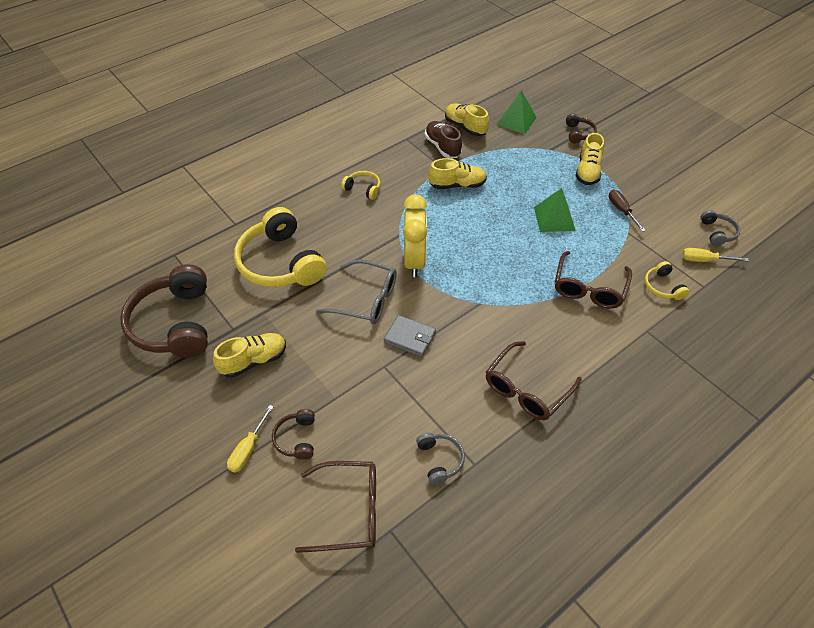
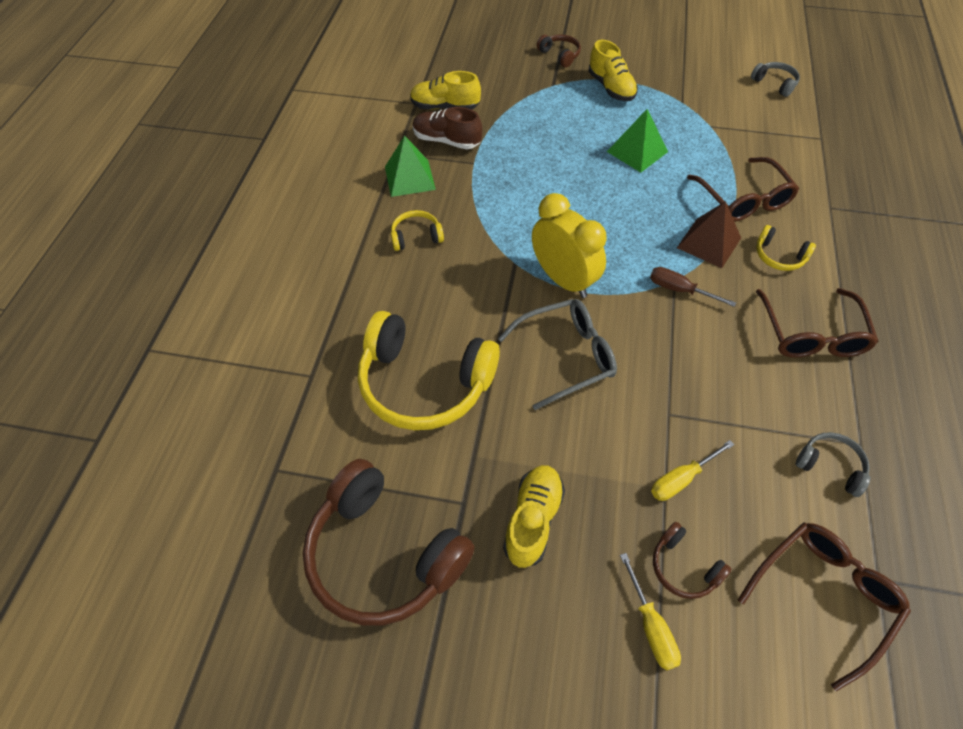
camera: 40 degrees left, 5 degrees up
grey wallet [384,315,436,357] -> none
yellow shoe [428,158,487,189] -> none
green pyramid [497,90,537,134] -> green pyramid moved to [385,135,436,197]
brown screwdriver [609,190,646,232] -> brown screwdriver moved to [650,267,736,307]
yellow headphones [644,261,689,300] -> yellow headphones moved to [756,225,816,271]
yellow screwdriver [682,248,749,262] -> yellow screwdriver moved to [651,440,734,501]
none -> brown pyramid [677,201,741,268]

